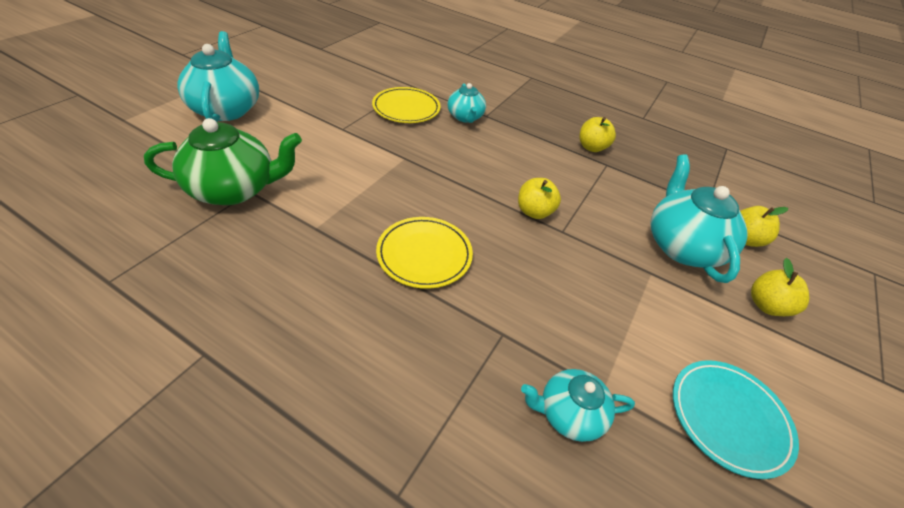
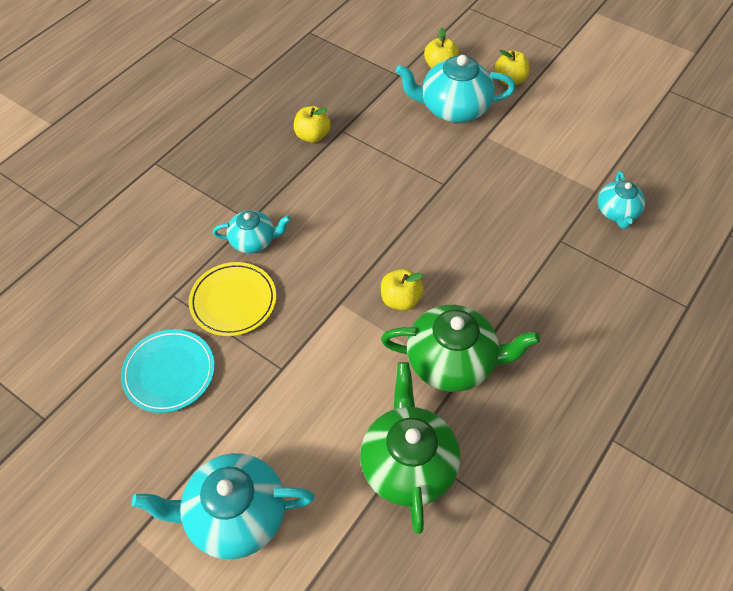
camera: 80 degrees left, 10 degrees up
yellow plate [376,217,473,289] -> none
yellow apple [518,178,561,219] -> yellow apple moved to [381,269,424,311]
turquoise plate [673,360,799,479] -> turquoise plate moved to [121,329,215,413]
none -> green teapot [381,305,540,392]

